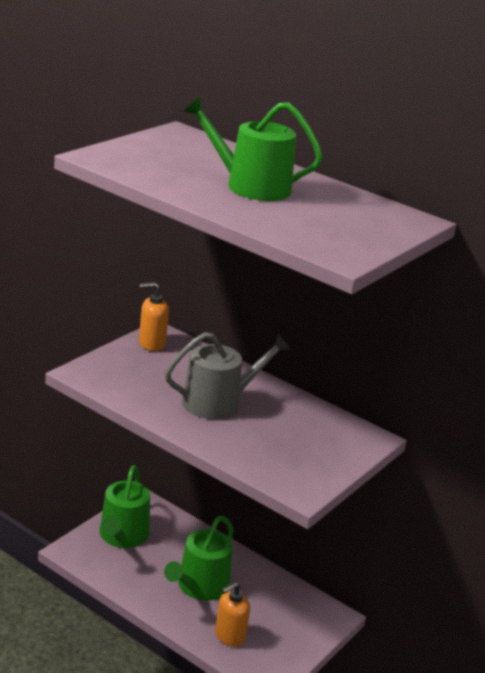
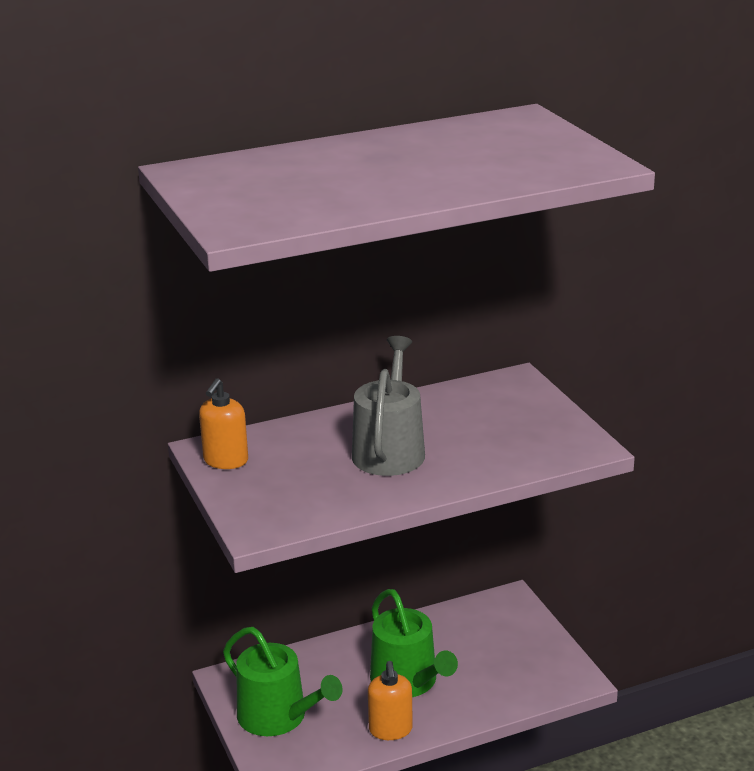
camera: 55 degrees left, 0 degrees up
green watering can [183,96,323,201] -> none
orange soap dispenser [215,582,250,647] -> orange soap dispenser moved to [368,661,413,740]

